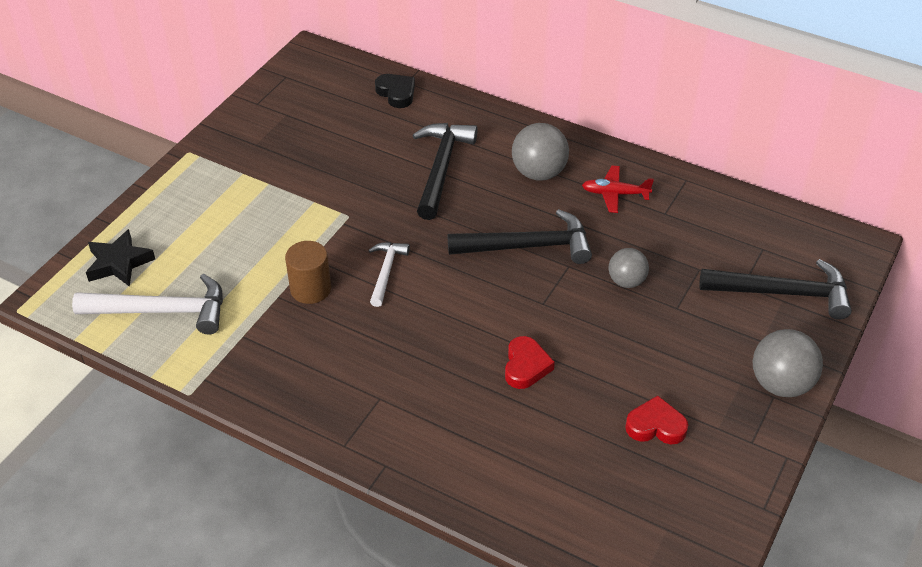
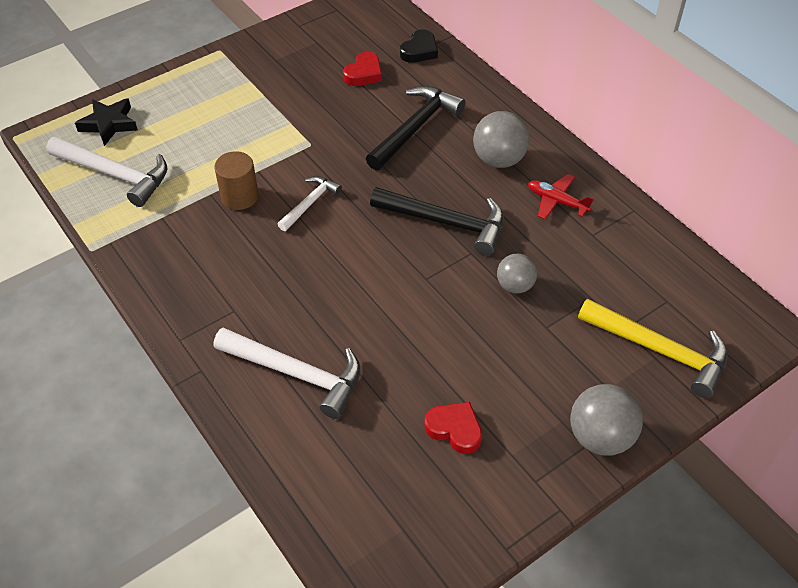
camera: 25 degrees right, 5 degrees up
black heart [375,74,415,108] -> black heart turned 45 degrees clockwise [400,29,438,63]
red heart [505,336,555,389] -> red heart moved to [343,52,382,86]
black hammer [699,259,852,320] -> yellow hammer [578,298,727,398]
none -> white hammer [214,328,361,419]

